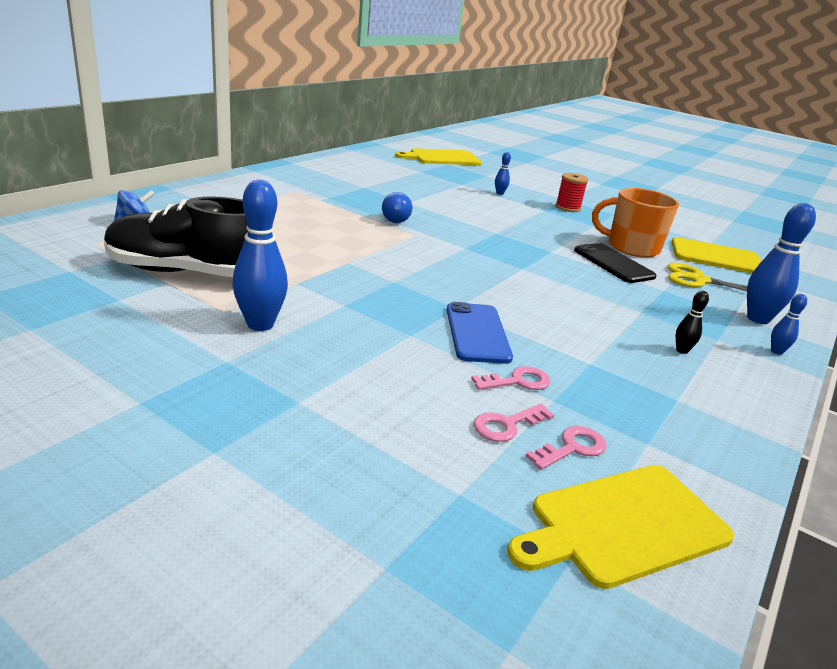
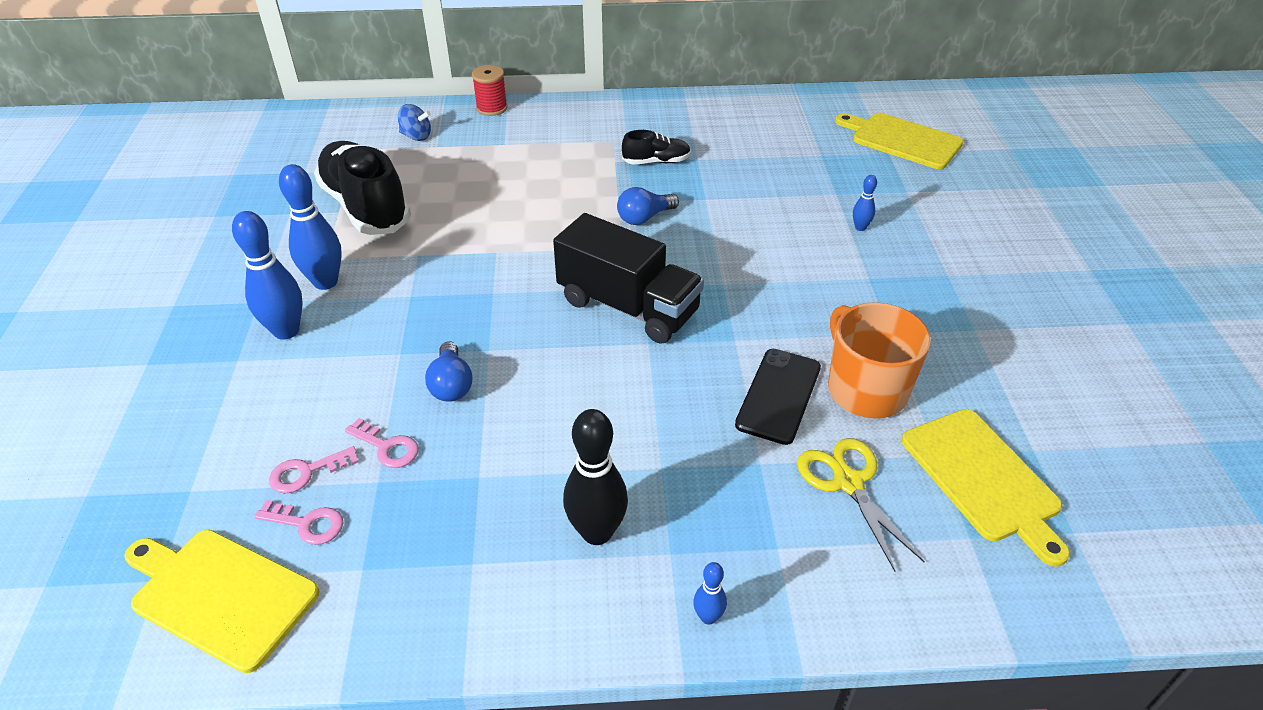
camera: 55 degrees right, 15 degrees up
blue phone [447,302,513,364] -> blue light bulb [425,341,472,402]
pink key [474,404,554,442] -> pink key turned 45 degrees counterclockwise [269,446,359,493]
red spool [555,173,588,212] -> red spool moved to [472,65,507,116]
black bowling pin [676,291,709,354] -> black bowling pin [563,409,628,545], size x2.05
blue bowling pin [747,203,816,324] -> blue bowling pin moved to [232,211,302,340]
none -> black truck [553,213,704,344]
none -> black shoe [622,130,691,164]

